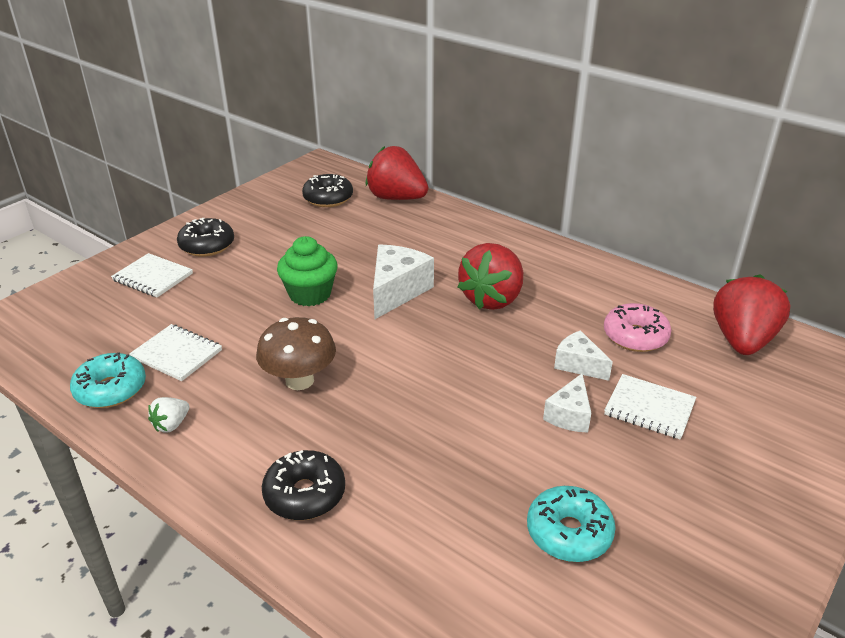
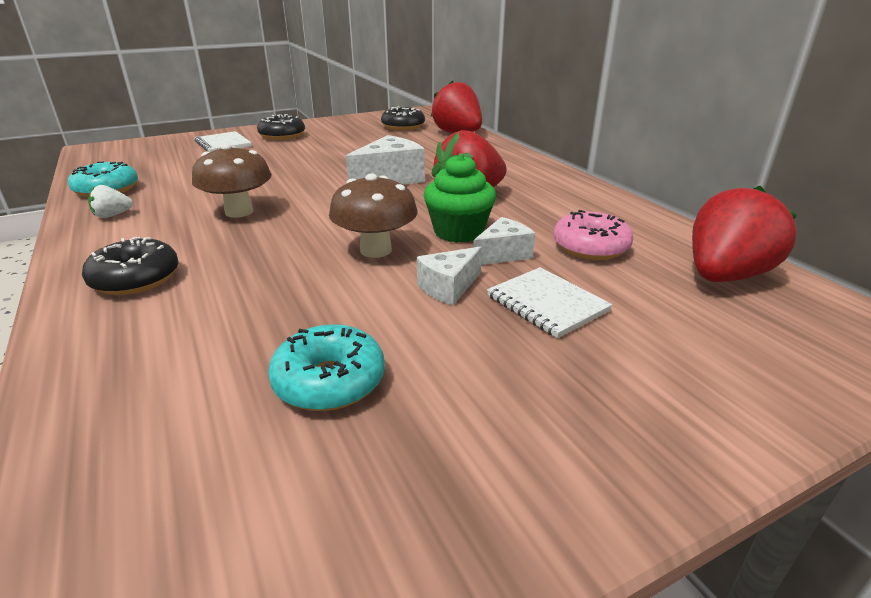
camera: 25 degrees right, 5 degrees down
white notebook [129,324,222,381] -> none
green cupcake [277,236,338,306] -> green cupcake moved to [424,154,496,243]
white cheese [554,330,613,381] -> white cheese turned 75 degrees clockwise [473,217,535,265]
none -> brown mushroom [329,173,418,258]

